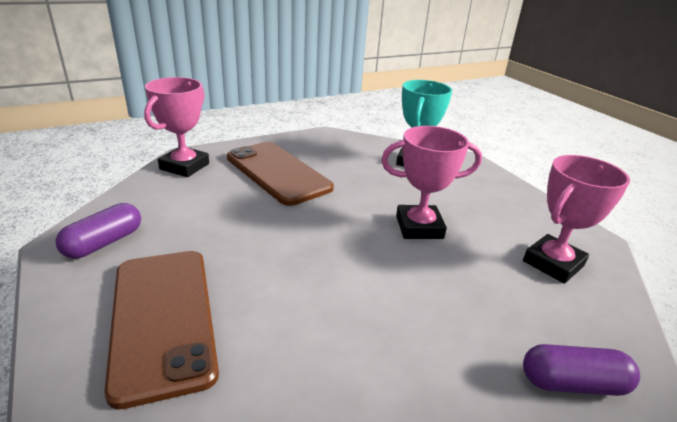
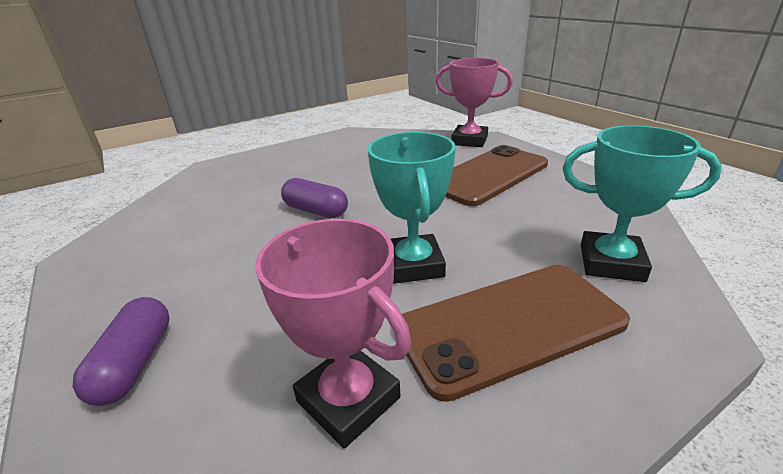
camera: 90 degrees right, 0 degrees up
purple capsule [56,203,141,258] -> purple capsule moved to [281,178,348,218]
brown phone [104,251,219,410] -> brown phone moved to [402,265,630,402]
pink trophy [381,126,482,239] -> turquoise trophy [368,132,456,284]

